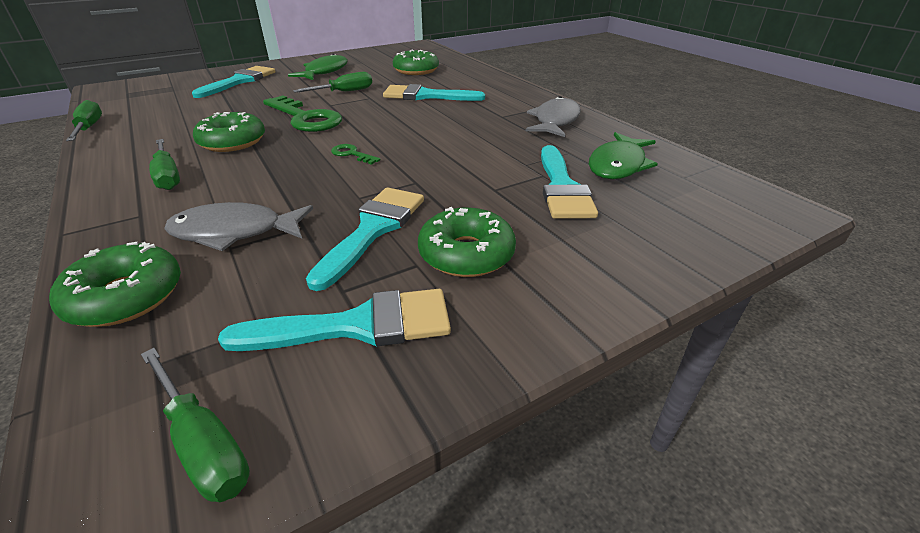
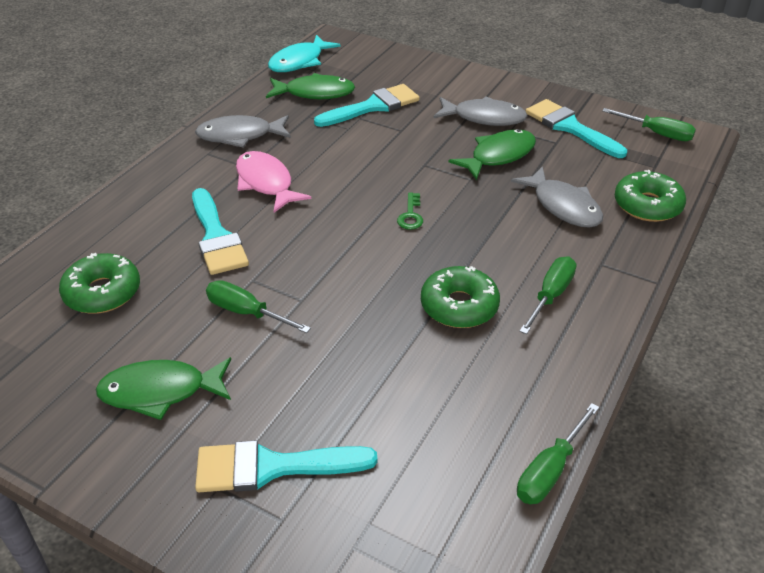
camera: 120 degrees left, 5 degrees up
green screwdriver [141,348,250,502] -> green screwdriver turned 105 degrees clockwise [602,108,696,141]
green key [263,96,342,132] -> none
turquoise brush [306,187,424,291] -> green fish [448,129,536,180]
green donut [418,207,516,277] -> grey fish [434,96,527,126]
none -> pink fish [236,151,311,213]
none -> turquoise fish [268,35,341,72]

